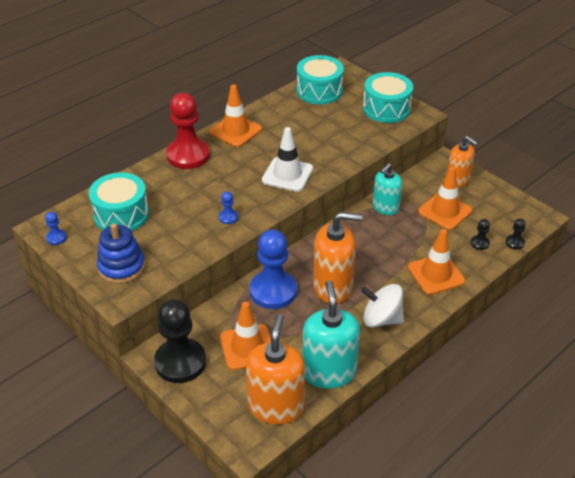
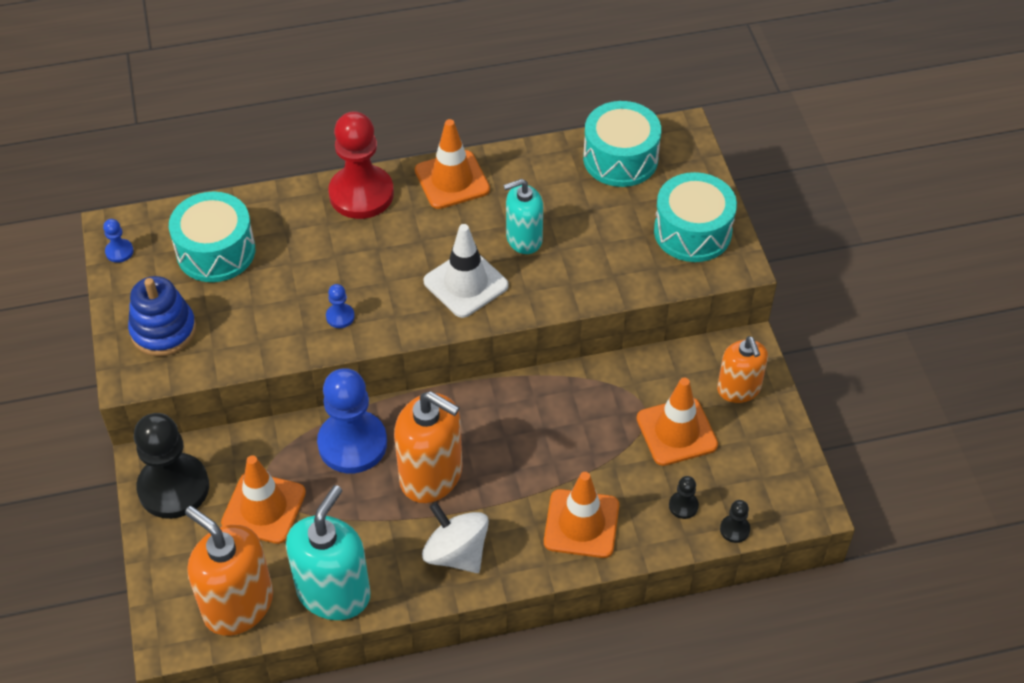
camera: 30 degrees right, 10 degrees up
orange soap dispenser [246,314,305,424] -> orange soap dispenser turned 90 degrees counterclockwise [185,506,273,636]
turquoise soap dispenser [373,163,402,215] -> turquoise soap dispenser moved to [503,179,543,254]

